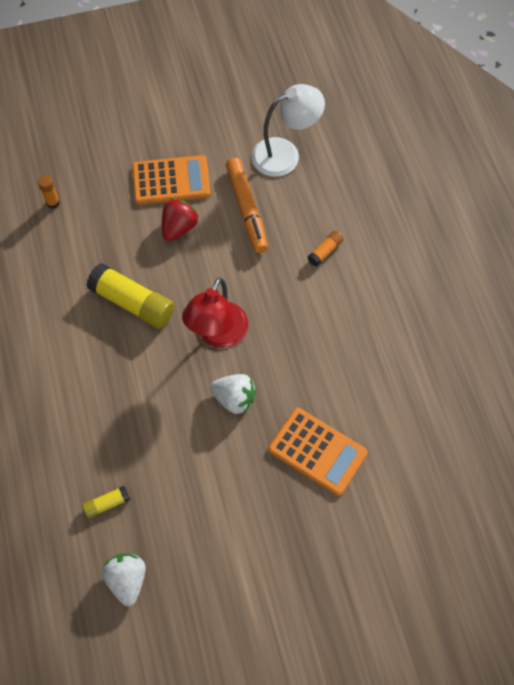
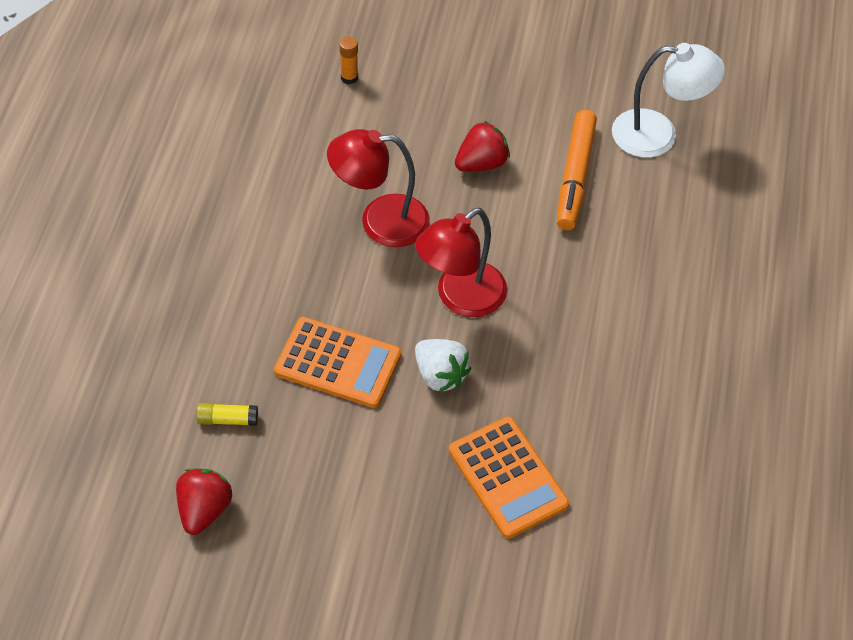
camera: 25 degrees right, 10 degrees down
yellow glue stick [87,263,174,329] -> red lamp [327,129,430,247]
white strawberry [102,553,146,606] -> red strawberry [176,468,232,535]
orange calculator [132,155,210,205] -> orange calculator moved to [274,317,401,408]
orange glue stick [307,231,343,267] -> none

